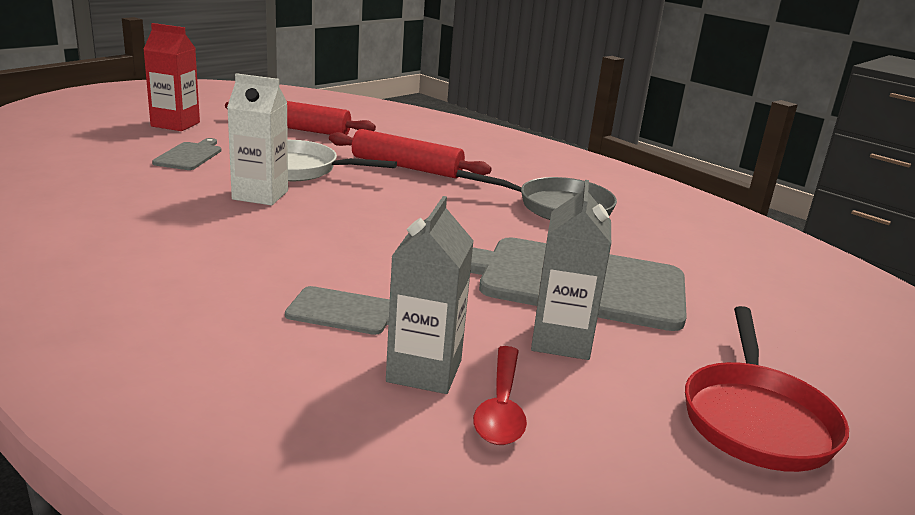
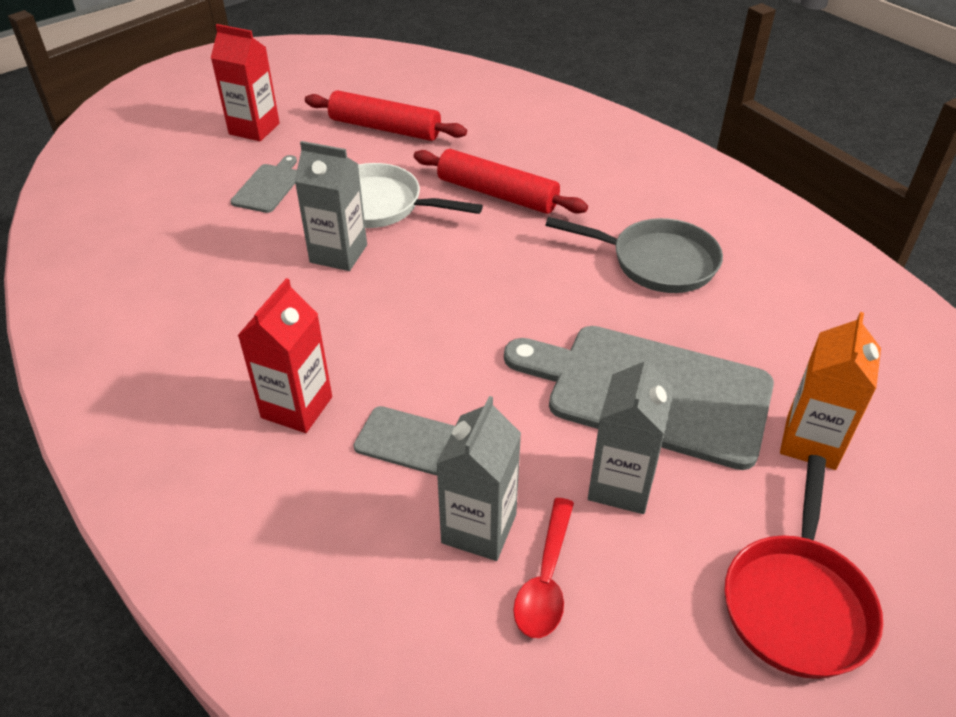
camera: 10 degrees right, 20 degrees up
white carton [227,73,288,205] -> grey carton [295,141,367,271]
none -> red carton [237,278,332,433]
none -> orange carton [780,312,881,470]

